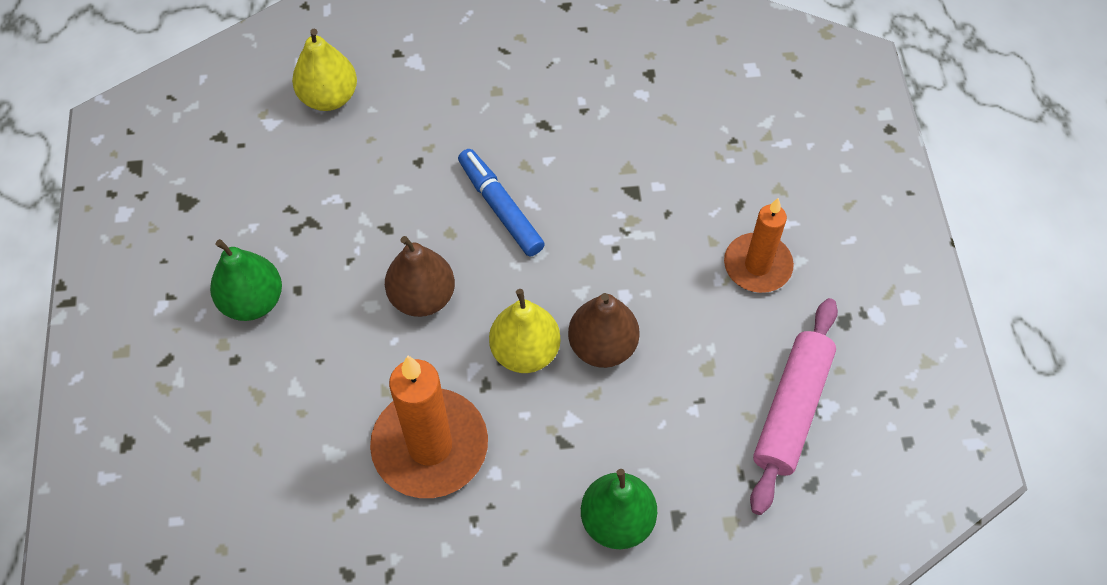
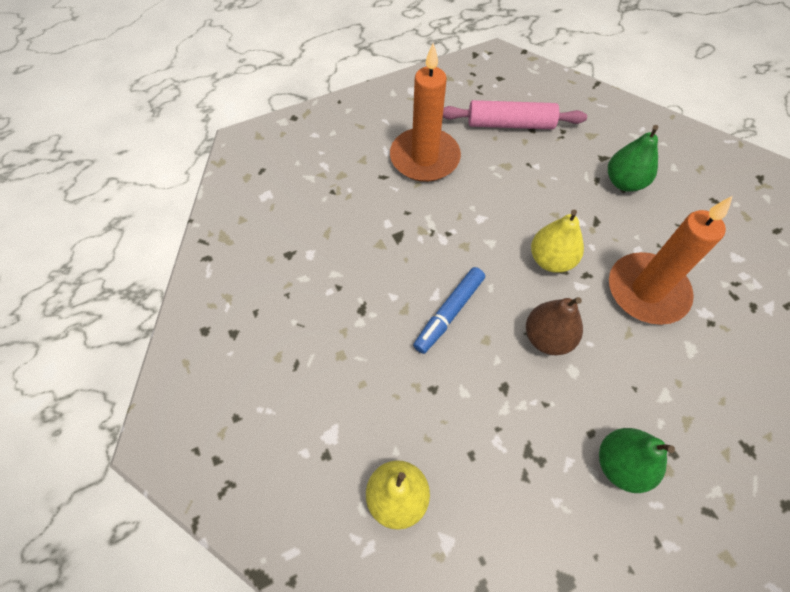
camera: 110 degrees left, 0 degrees up
brown pear [568,293,640,368] -> none
orange candle [724,198,794,293] -> orange candle [390,43,461,182], size x1.57

